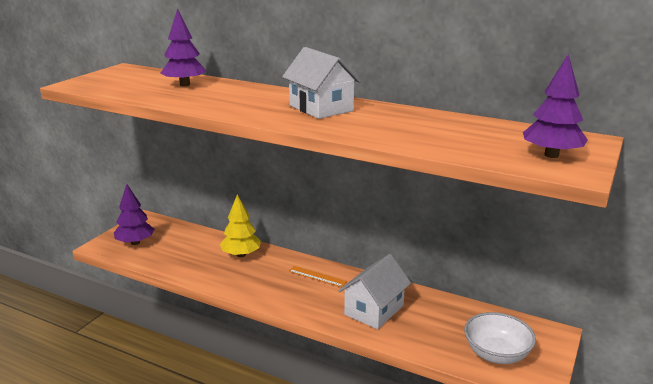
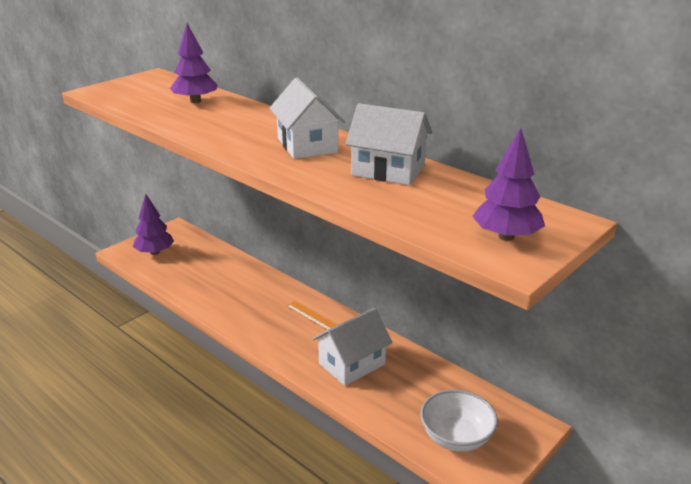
camera: 15 degrees right, 5 degrees up
yellow tree [220,194,261,257] -> none
none -> white house [345,103,432,185]

